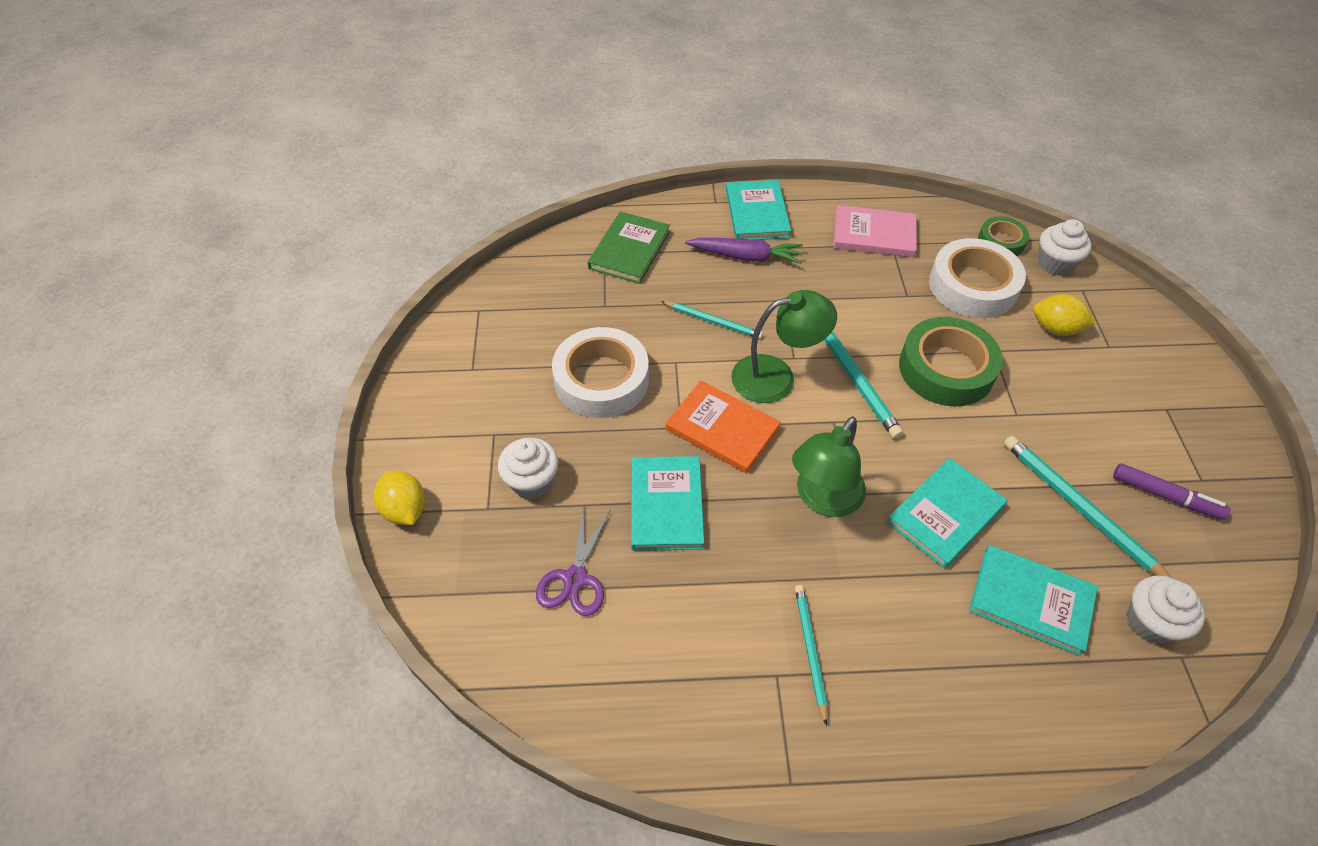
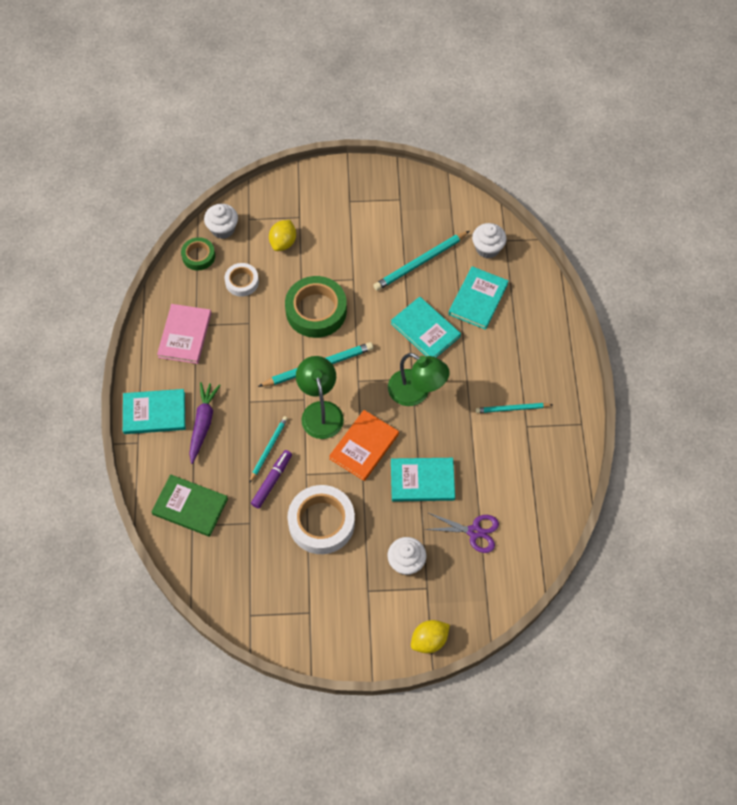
camera: 90 degrees left, 10 degrees up
white tape [929,238,1026,318] -> white tape [225,263,259,297], size x0.55
purple marker [1113,463,1231,520] -> purple marker moved to [251,450,292,509]

